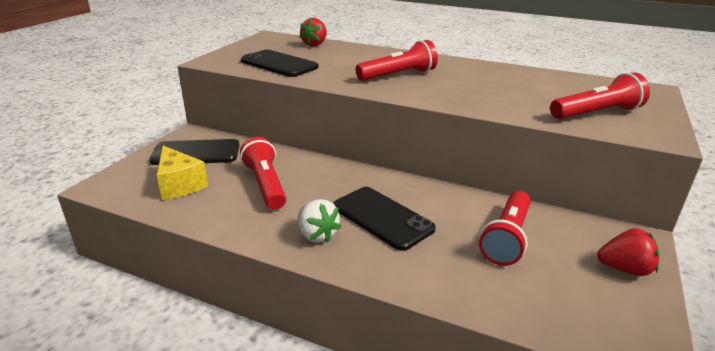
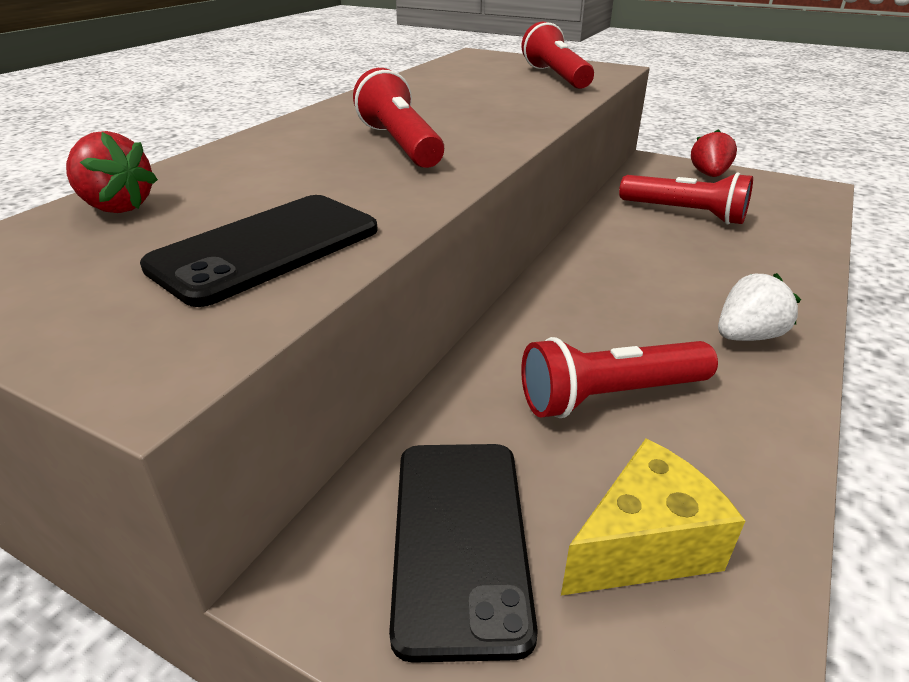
camera: 85 degrees left, 5 degrees up
black phone [333,187,436,251] -> none

